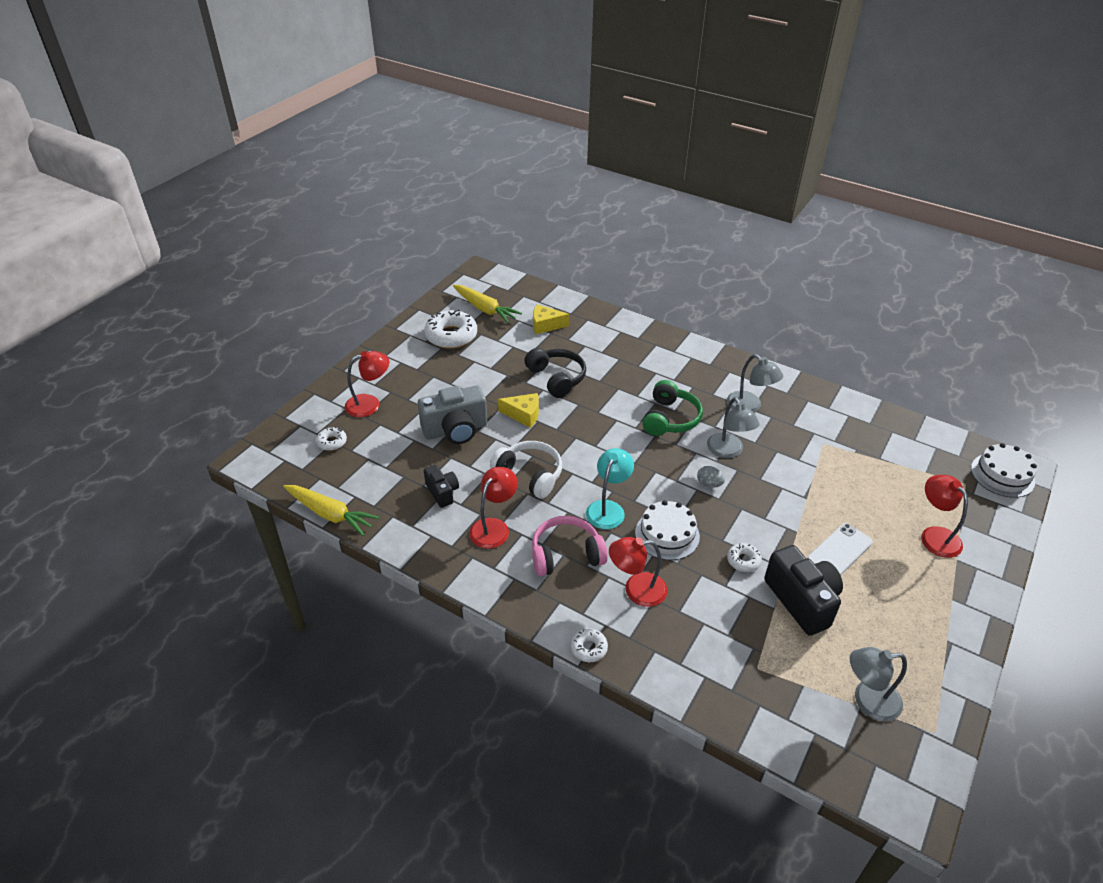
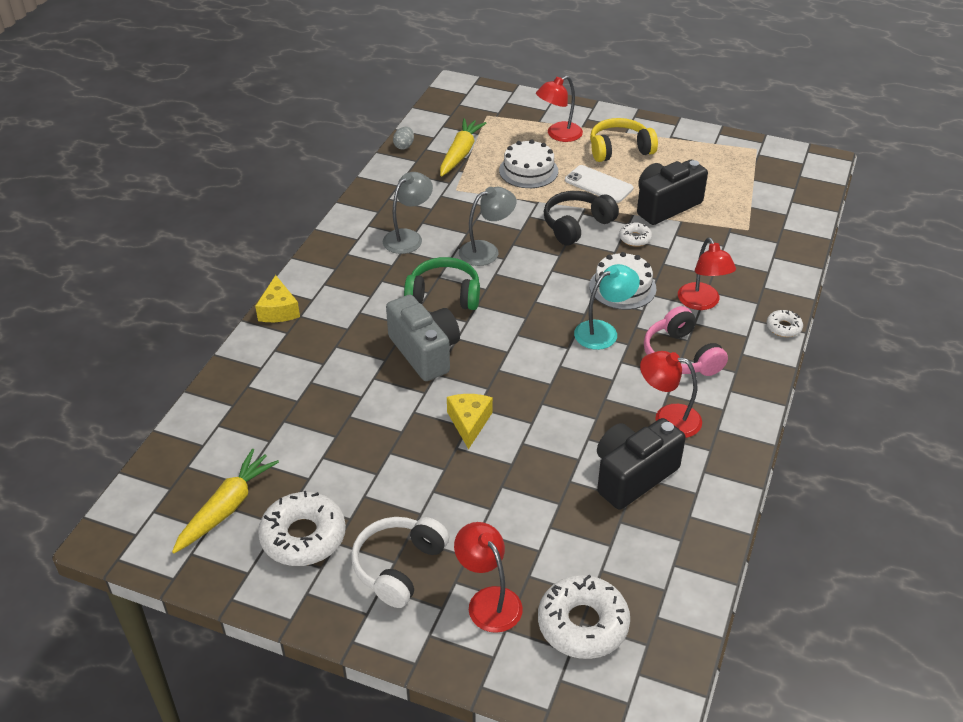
camera: 100 degrees left, 0 degrees up
yellow carrot [283,485,379,536] -> yellow carrot moved to [440,118,486,177]
white donut [316,427,347,451] -> white donut [538,575,630,659], size x2.01
grey camera [418,386,487,444] -> grey camera moved to [386,295,460,381]
black camera [424,465,459,508] -> black camera [597,418,686,510], size x1.78
white headphones [490,441,562,499] -> white headphones moved to [351,517,450,608]
black headphones [524,348,586,398] -> black headphones moved to [544,191,619,246]
yellow cheese [533,304,569,334] -> yellow cheese moved to [255,275,300,322]
turquoise lamp [586,448,634,529] -> turquoise lamp turned 135 degrees clockwise [574,264,640,350]
grey egg [697,466,725,488] -> grey egg moved to [393,127,414,150]
grey lamp [850,647,907,721] -> none
white cake [971,443,1037,498] -> white cake moved to [499,140,558,188]
none -> yellow headphones [590,118,658,162]

